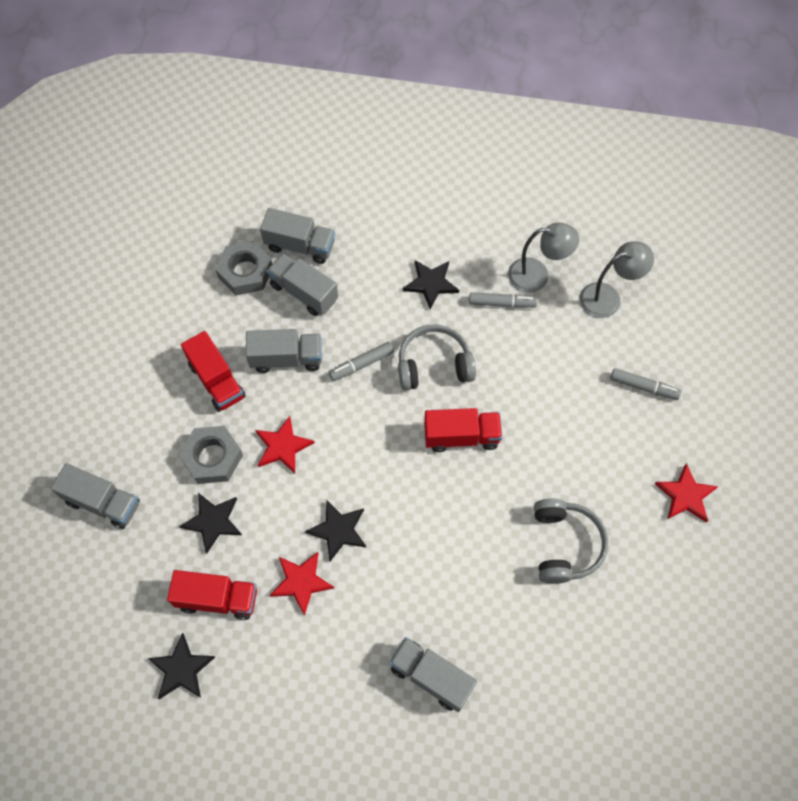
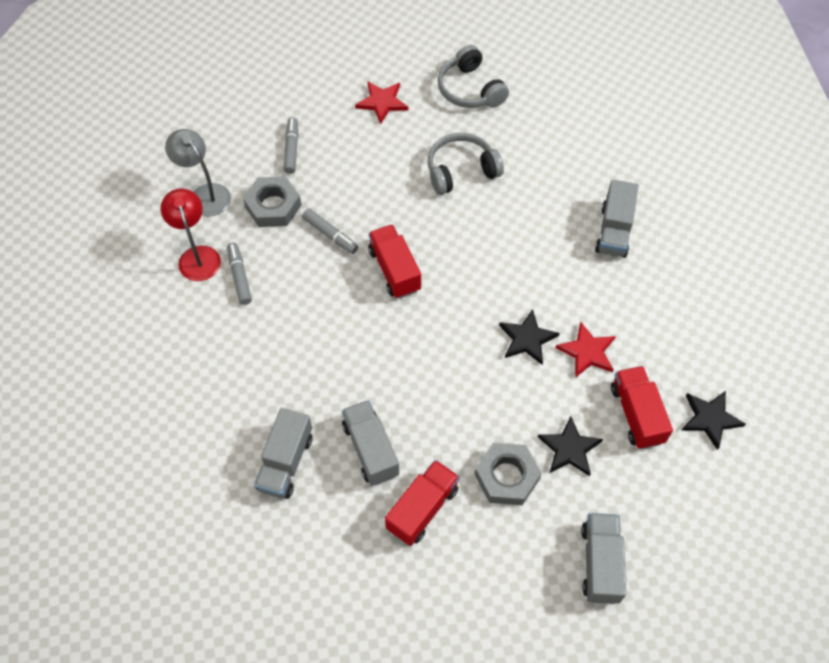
camera: 110 degrees left, 5 degrees down
grey nut [215,241,272,295] -> grey nut moved to [243,176,301,227]
red star [255,416,315,473] -> none
grey truck [260,208,335,264] -> none
grey marker [329,342,394,381] -> grey marker moved to [302,208,358,254]
grey headphones [398,325,476,390] -> grey headphones moved to [438,45,509,108]
black star [403,260,459,310] -> none
grey lamp [508,223,579,293] -> red lamp [161,188,221,281]

